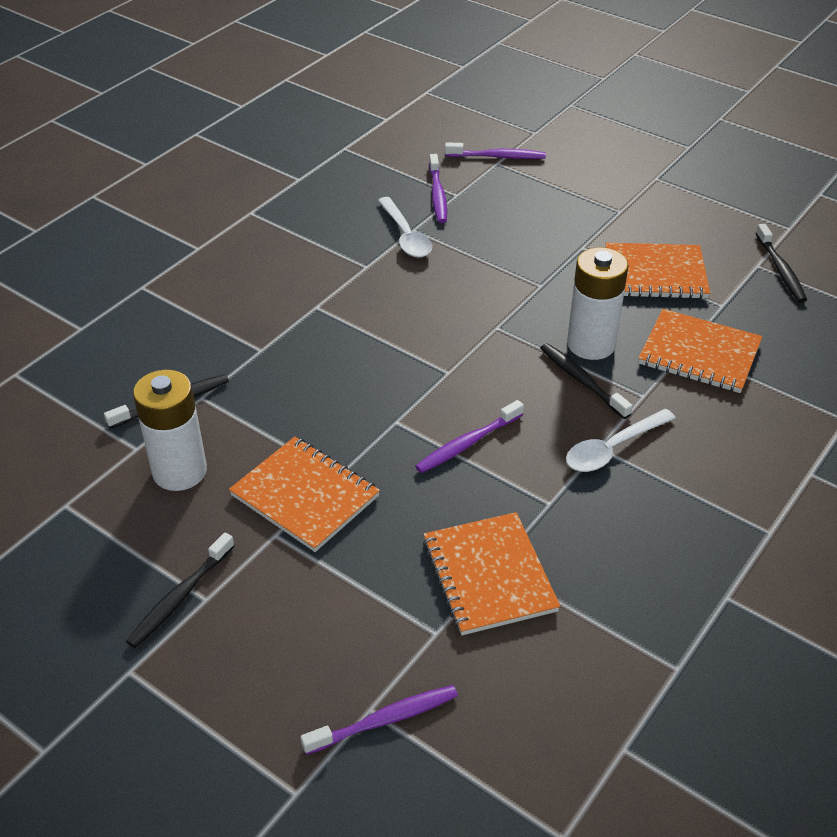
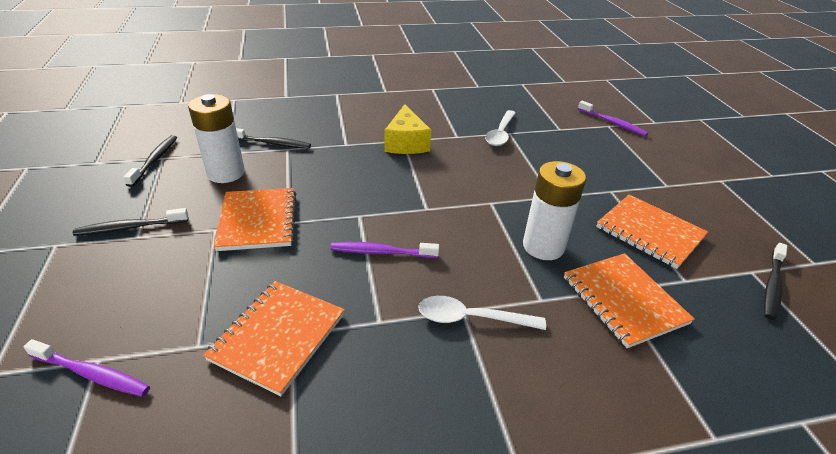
camera: 40 degrees right, 5 degrees down
purple toothbrush [429,154,447,223] -> none
black toothbrush [540,343,633,419] -> black toothbrush moved to [123,135,177,187]
none -> yellow cheese [384,104,431,154]

